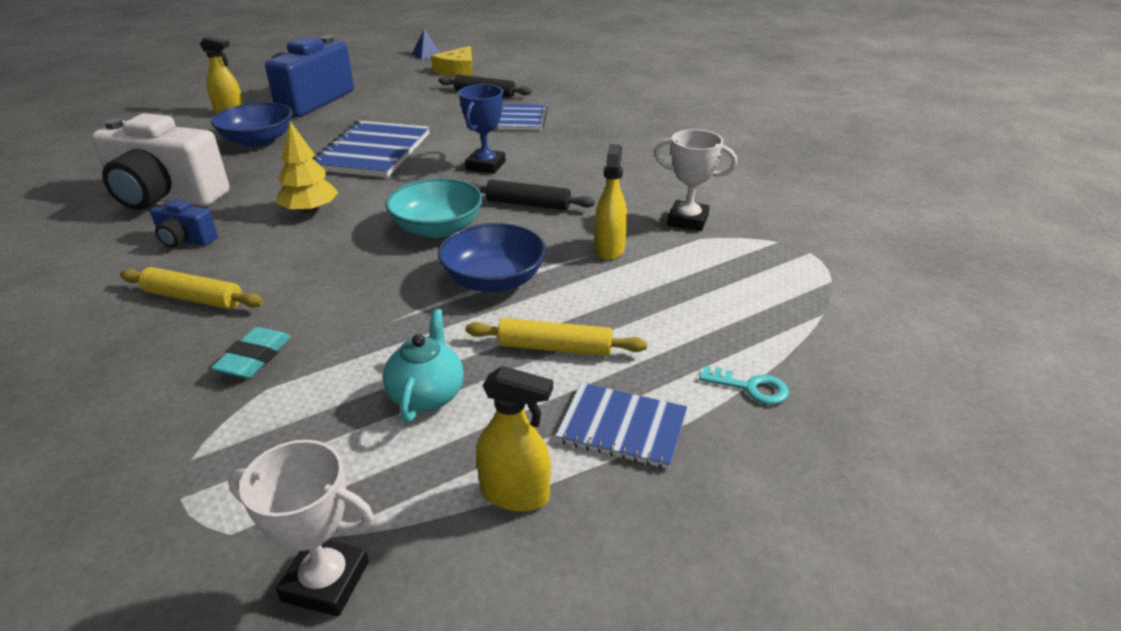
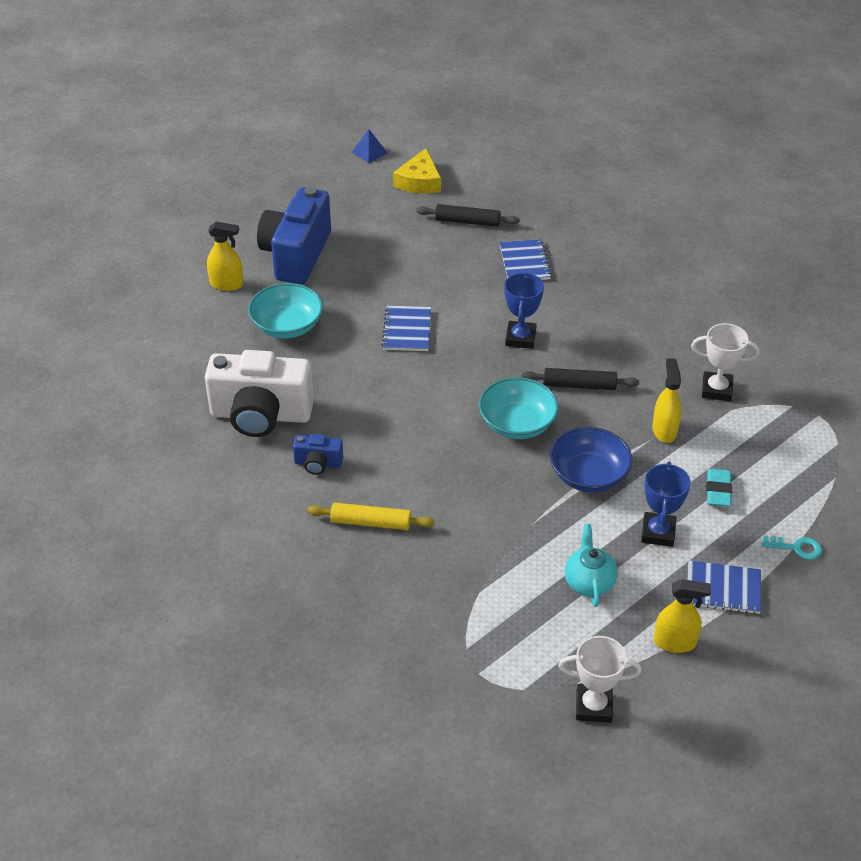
camera: 10 degrees left, 10 degrees up
blue bowl [211,102,293,147] -> turquoise bowl [248,283,323,338]
turquoise eraser [211,327,291,378] -> turquoise eraser moved to [706,468,732,507]
yellow tree [276,122,338,214] -> none
blue notebook [313,120,430,178] -> blue notebook [382,306,431,351], size x0.59
yellow rolling pin [465,318,647,356] -> blue trophy [641,462,691,547]

